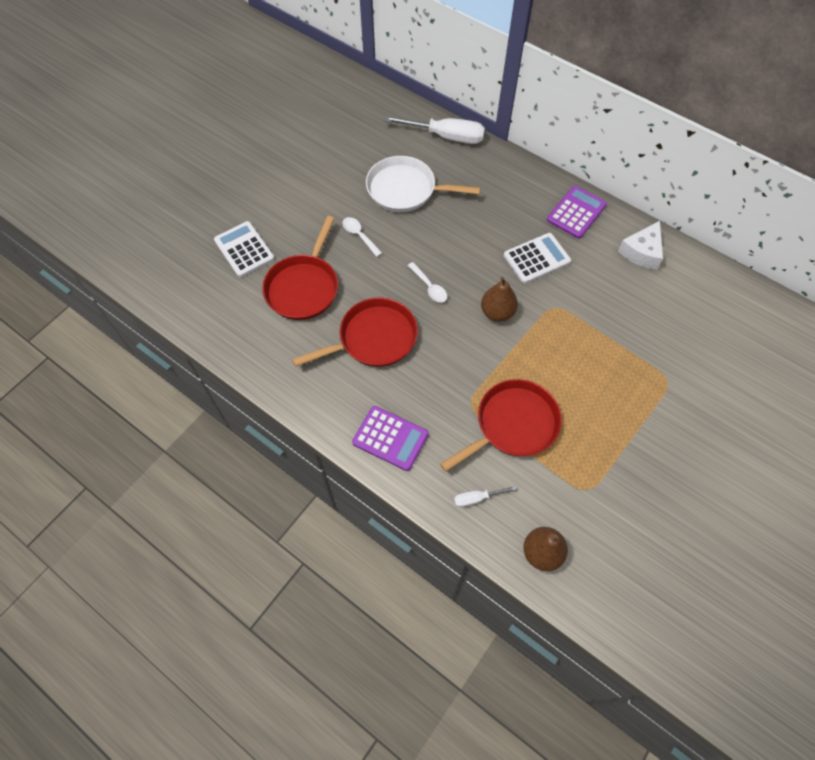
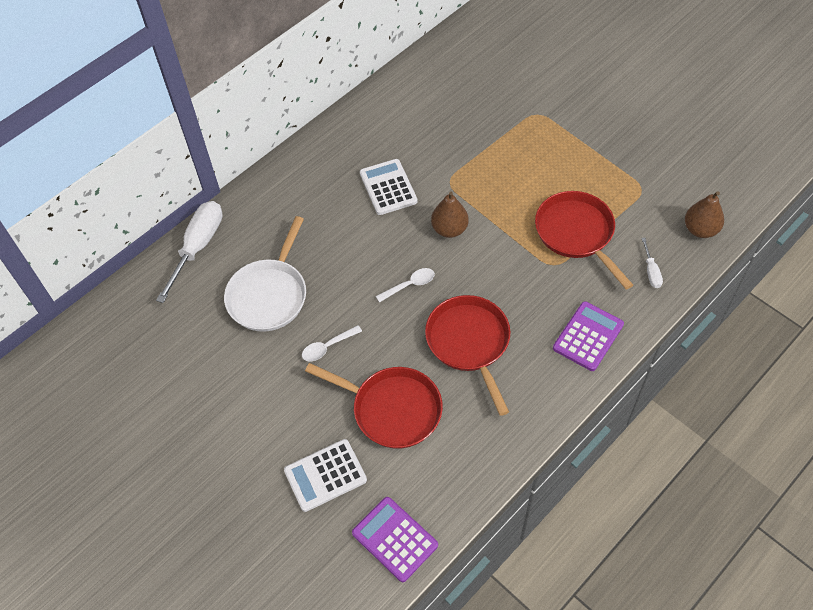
camera: 80 degrees left, 5 degrees down
purple calculator [547,186,607,239] -> purple calculator moved to [352,497,438,582]
white cheese [618,221,663,270] -> none

